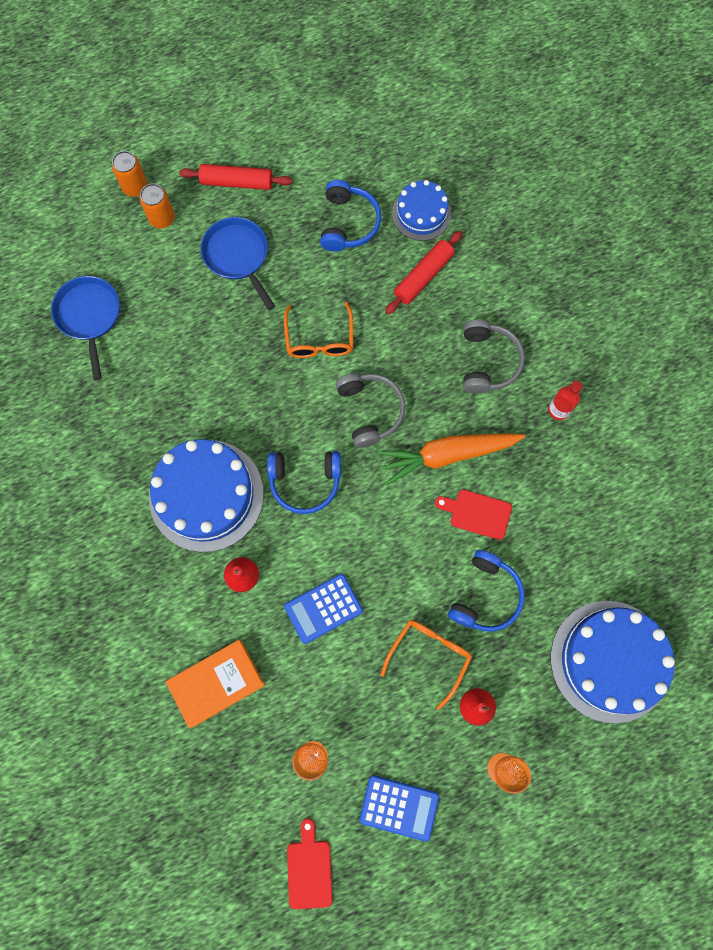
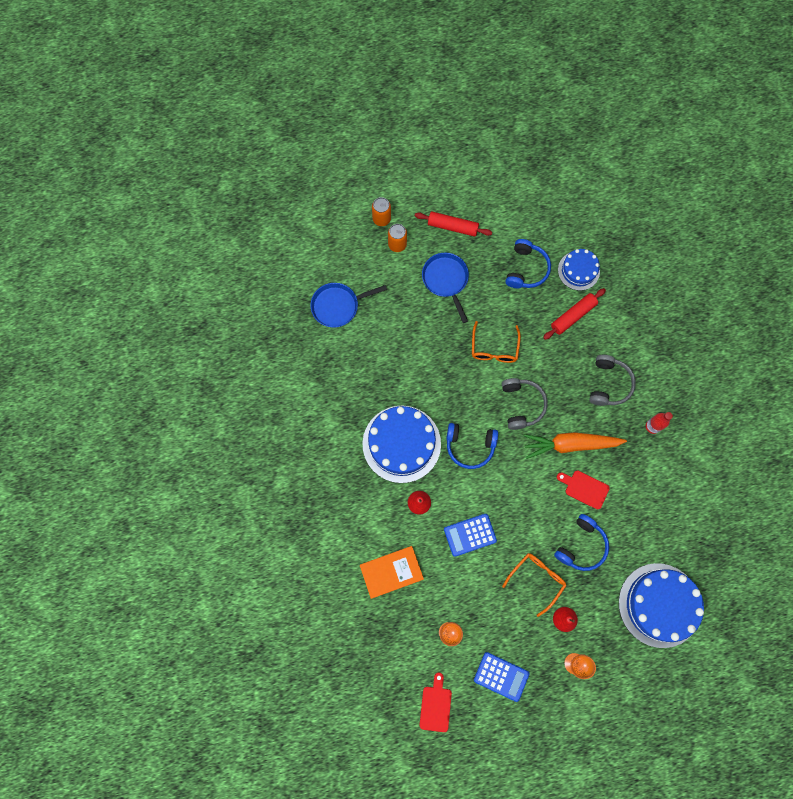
camera: 10 degrees right, 0 degrees up
blue pan [51,276,120,380] -> blue pan turned 105 degrees counterclockwise [310,283,387,328]

